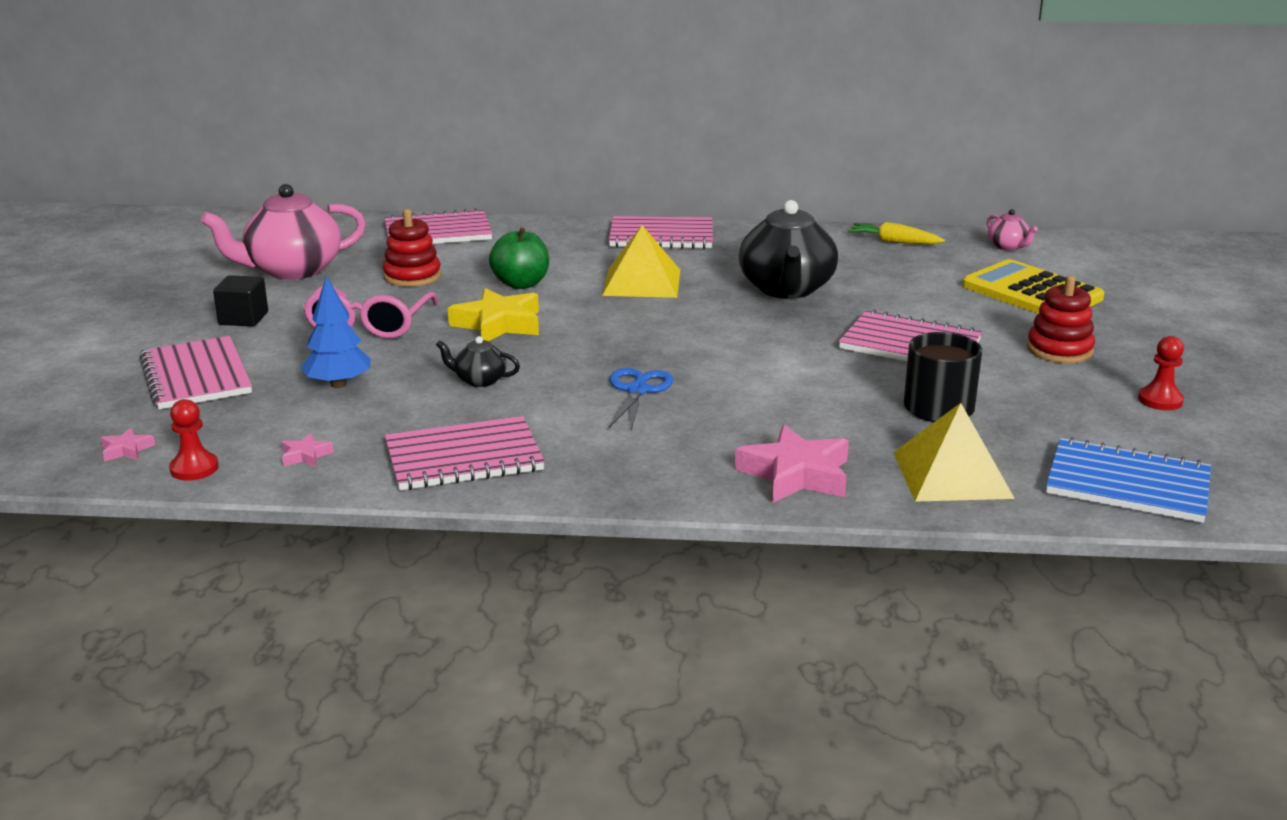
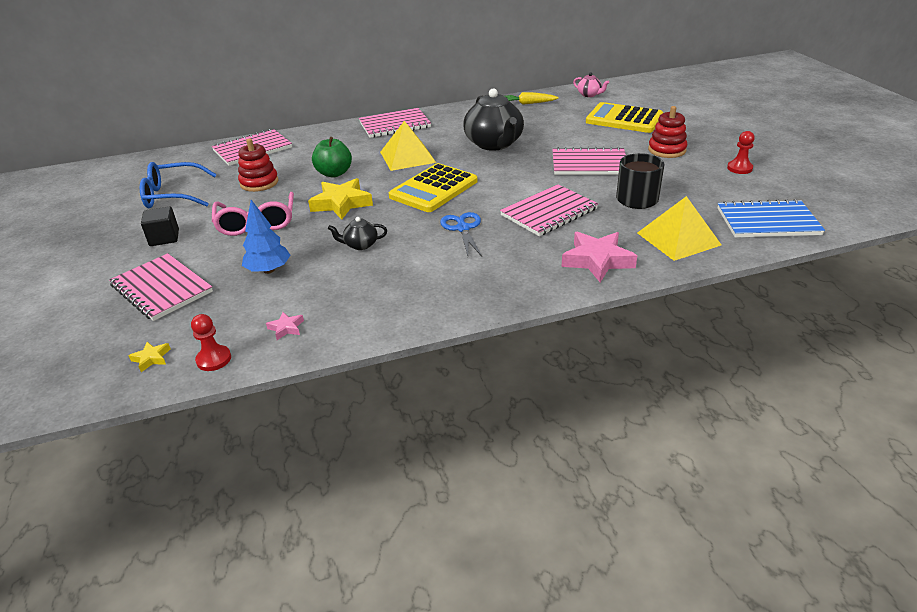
camera: 20 degrees left, 10 degrees up
pink star [101,428,155,462] -> yellow star [128,342,171,372]
pink teapot [201,184,366,280] -> blue glasses [140,162,217,208]
pink notebook [385,416,545,490] -> pink notebook moved to [500,184,598,236]
none -> yellow calculator [389,163,477,212]

